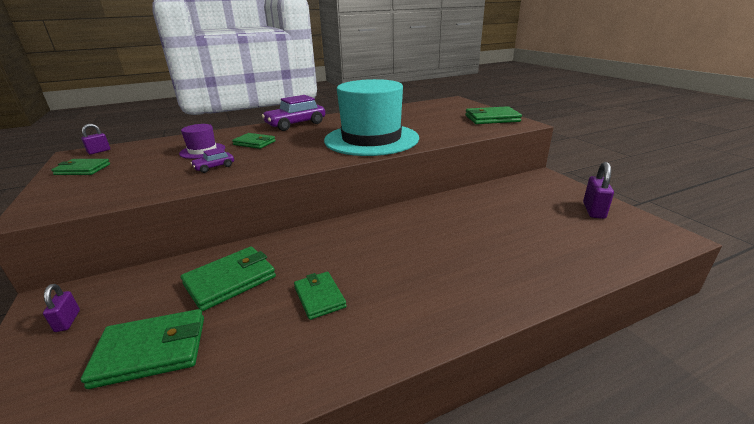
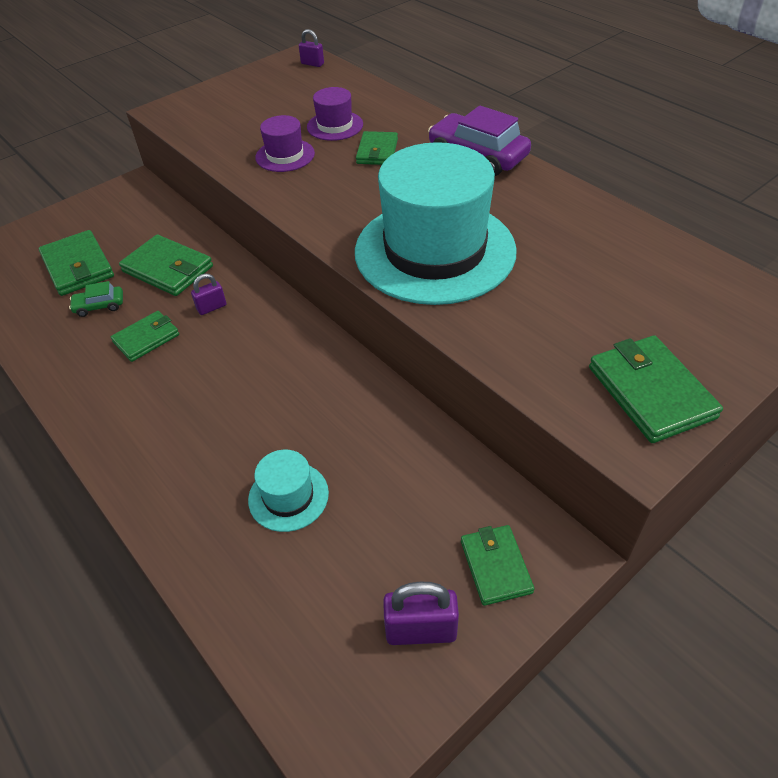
camera: 75 degrees right, 20 degrees up
purple padlock [43,284,80,332] -> purple padlock moved to [191,274,226,315]
green wallet [51,159,110,175] -> green wallet moved to [461,525,535,606]
purple car [190,147,234,173] -> purple hat [255,115,315,172]
none -> green car [69,281,123,317]
none -> turquoise hat [248,450,329,532]

